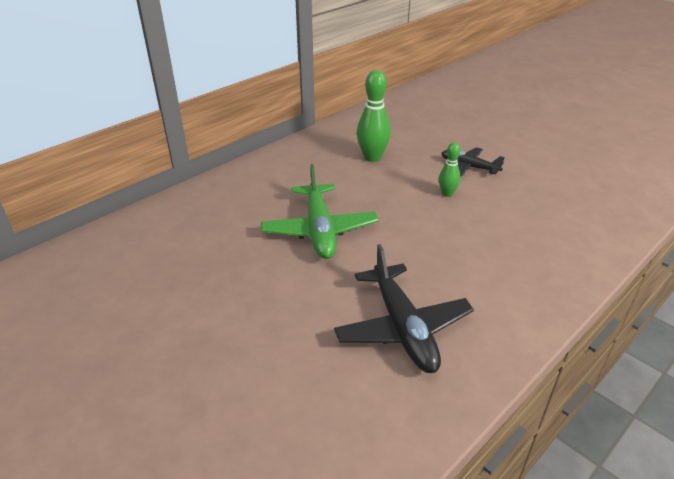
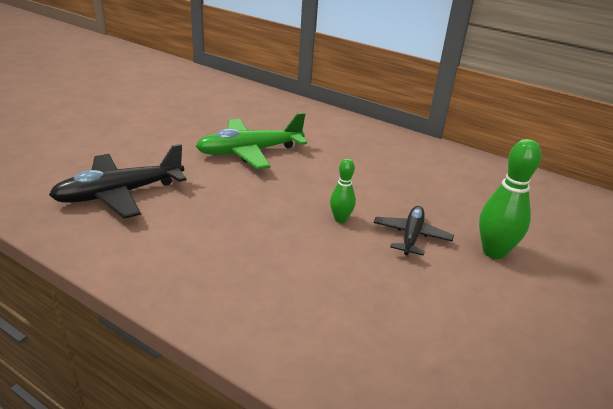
camera: 75 degrees right, 5 degrees down
green bowling pin [357,70,391,162] -> green bowling pin moved to [479,139,542,259]

